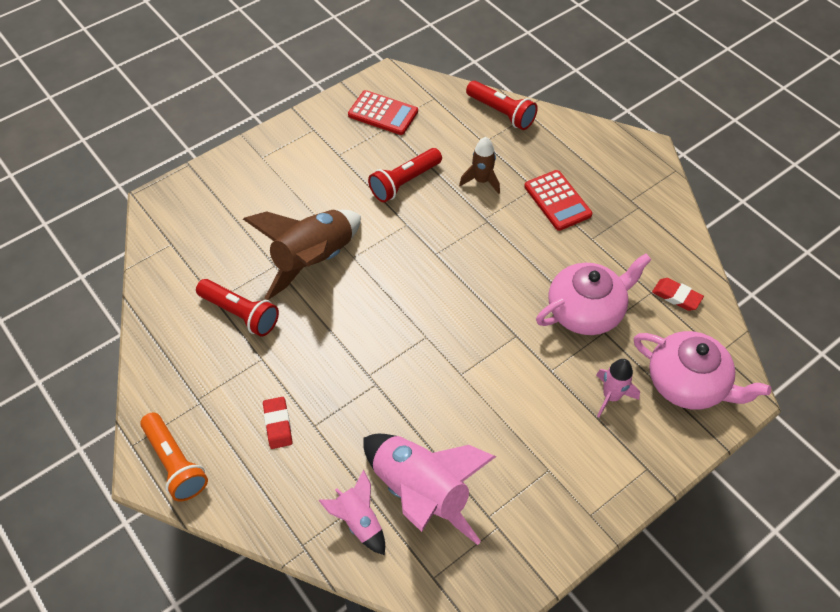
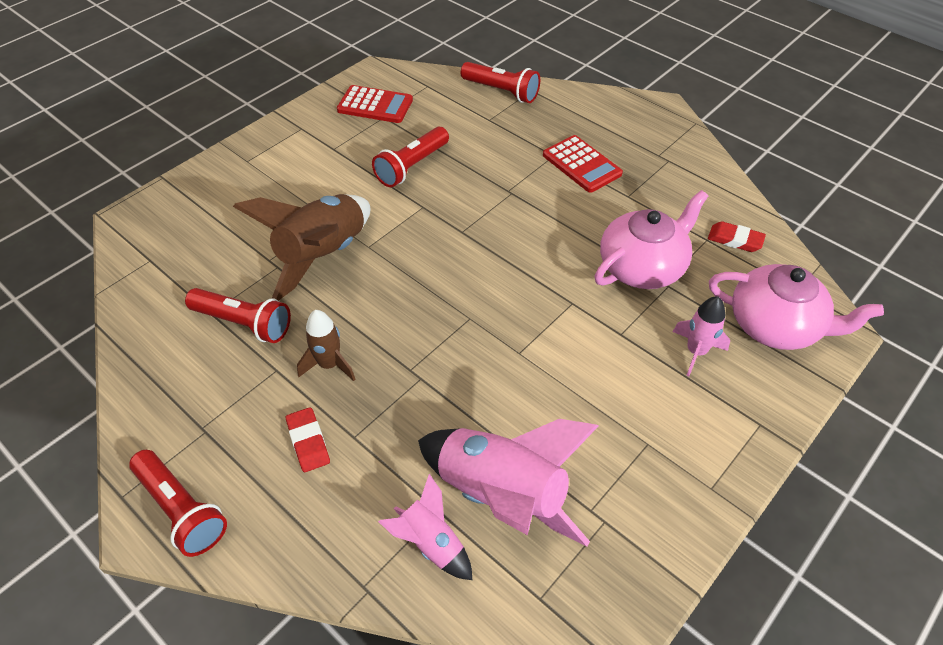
camera: 10 degrees left, 5 degrees down
orange flashlight [140,412,208,502] -> red flashlight [129,450,227,557]
brown rocket [459,137,500,194] -> brown rocket moved to [297,310,355,381]

